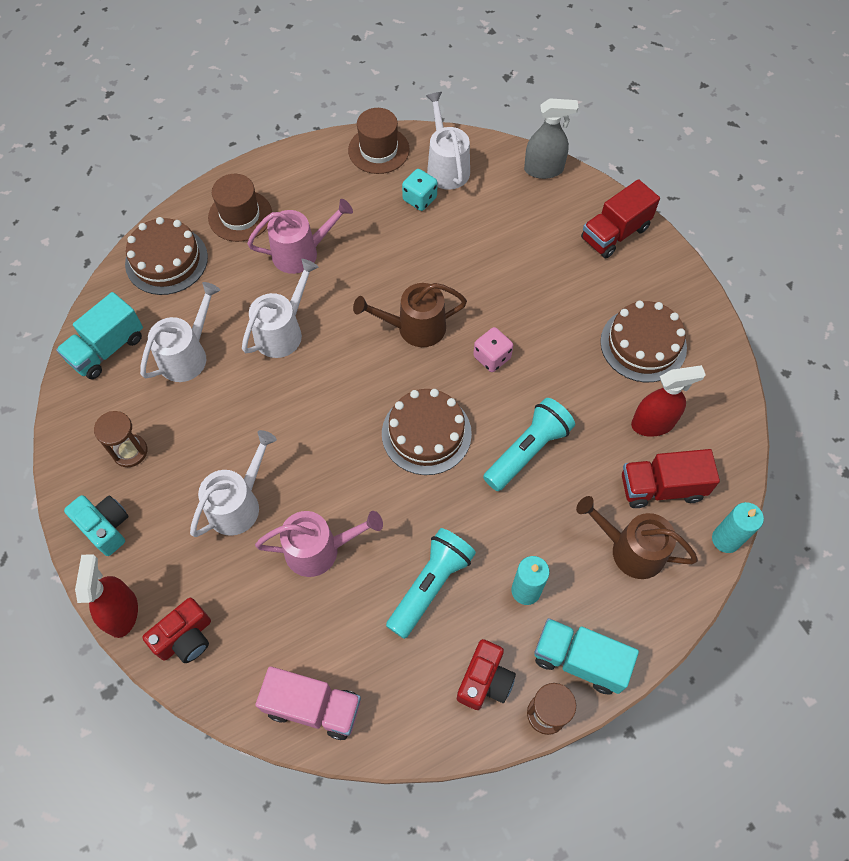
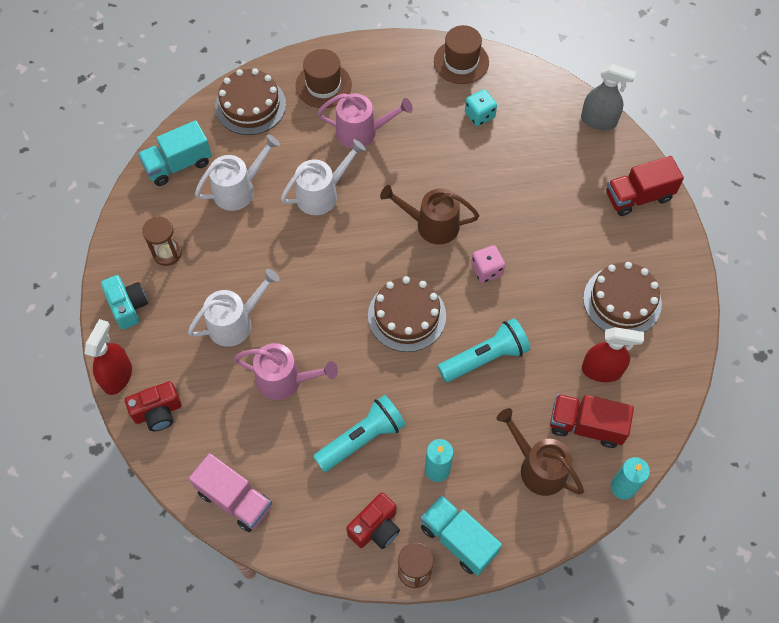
camera: 20 degrees right, 0 degrees up
white watering can [426,92,470,190] -> none

